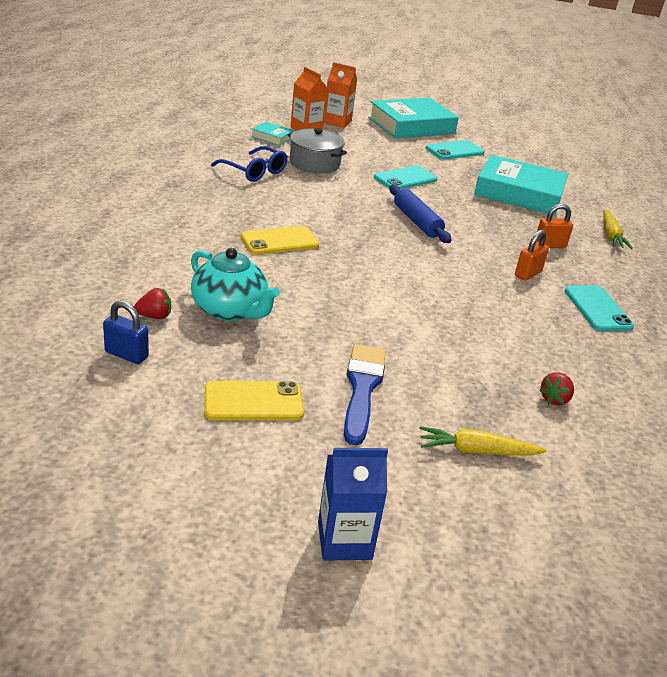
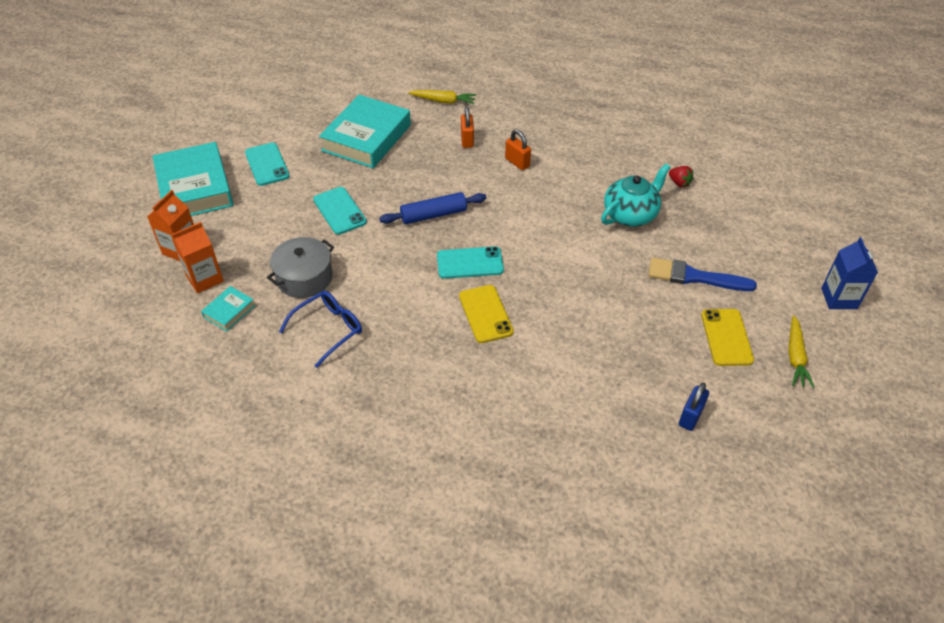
camera: 80 degrees left, 15 degrees up
red strawberry [134,288,171,319] -> none
turquoise teapot [191,248,280,321] -> turquoise teapot moved to [601,164,671,227]
yellow carrot [420,426,547,456] -> yellow carrot moved to [788,315,815,388]
turquoise phone [565,285,634,331] -> turquoise phone moved to [437,246,504,279]

